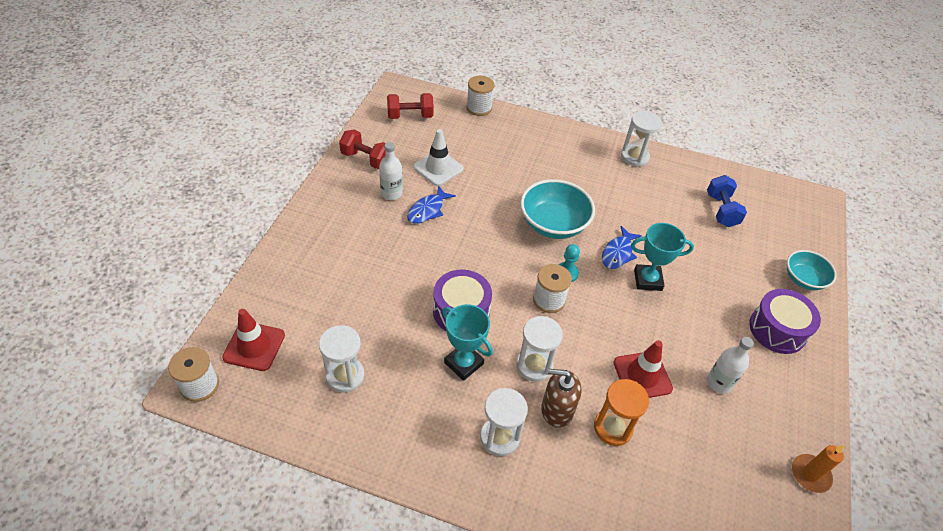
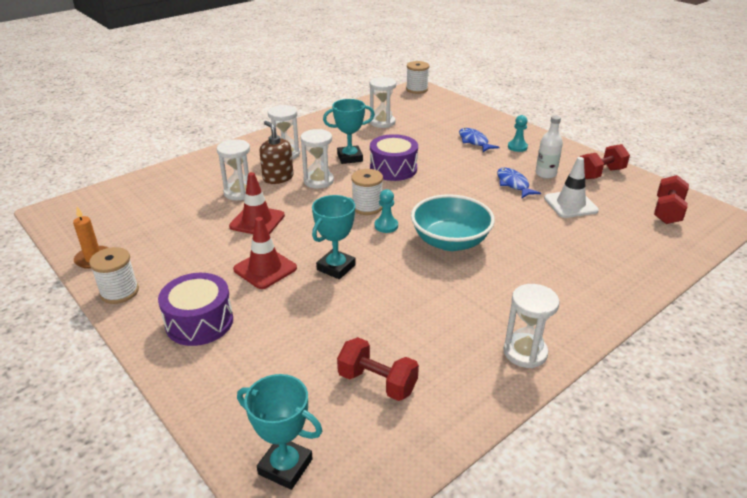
camera: 125 degrees right, 15 degrees down
red traffic cone [222,309,285,371] -> red traffic cone moved to [233,217,297,289]
white spool [466,76,495,116] -> white spool moved to [89,247,139,304]
brown soap dispenser [541,369,581,428] -> brown soap dispenser turned 75 degrees counterclockwise [259,121,294,184]
orange hourglass [594,379,649,446] -> white hourglass [217,139,250,201]
blue fish [602,226,642,269] -> blue fish moved to [459,128,499,152]
blue dumbbell [707,175,747,227] -> red dumbbell [337,337,419,401]
white bottle [707,337,754,394] -> none
turquoise bowl [787,250,837,290] -> none
none -> turquoise trophy [237,374,322,490]
none -> turquoise pawn [508,115,528,152]

